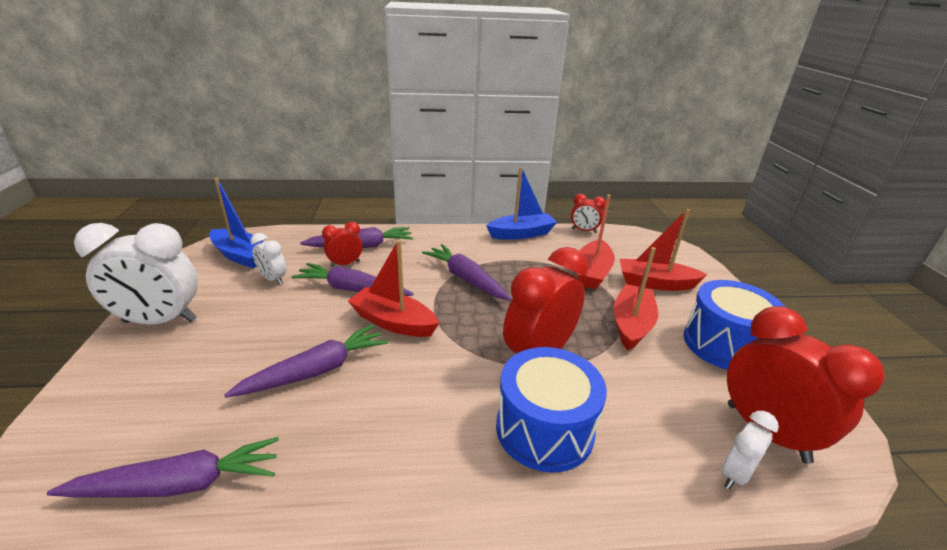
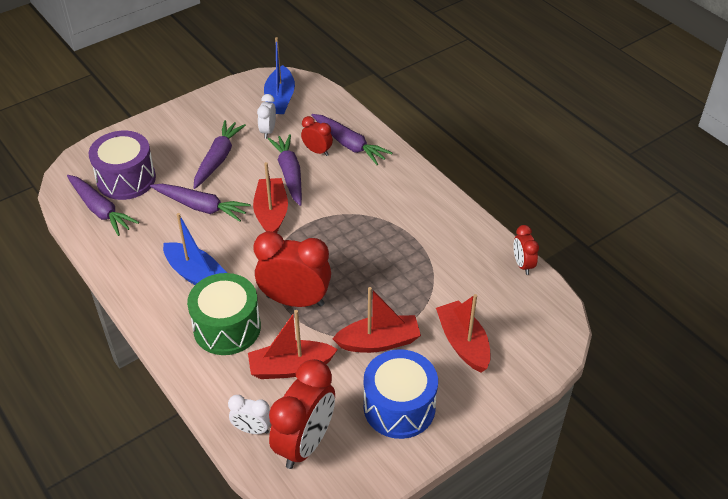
camera: 60 degrees right, 15 degrees up
white clock [74,223,198,325] -> none
purple carrot [422,244,512,301] -> purple carrot moved to [194,120,246,189]
blue boat [486,167,557,240] -> blue boat moved to [163,213,227,285]
blue drum [496,347,607,473] -> green drum [187,273,261,355]
red boat [577,195,615,289] -> red boat moved to [248,310,338,379]
none -> purple drum [89,131,156,200]

